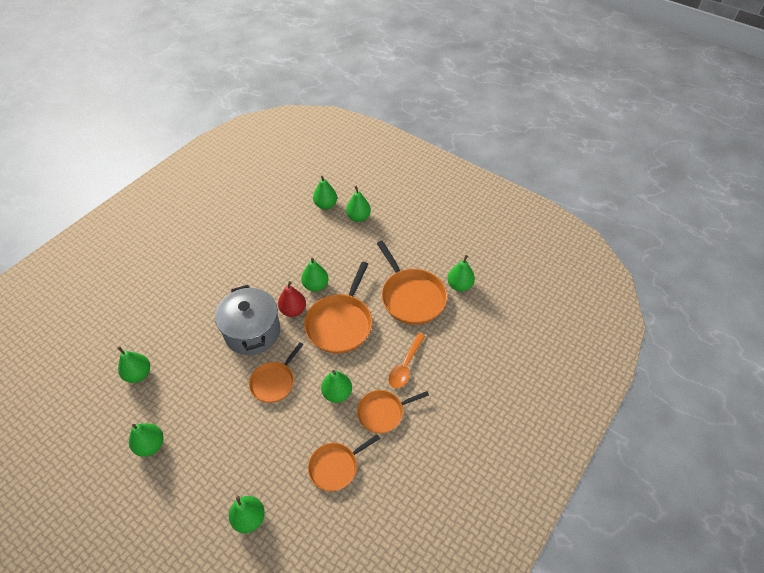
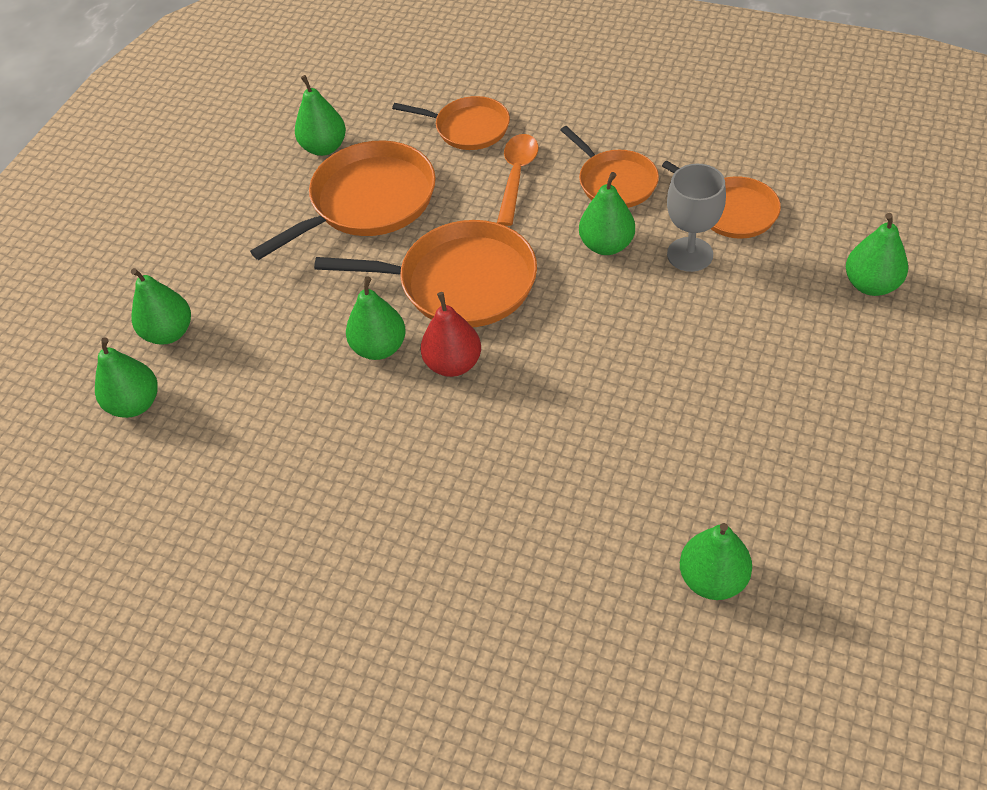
camera: 100 degrees left, 0 degrees up
green pear [129,423,164,457] -> none
grey pot [215,285,280,355] -> none
orange pan [249,343,303,403] -> orange pan moved to [392,96,510,150]
orange spoon [388,333,425,388] -> orange spoon turned 90 degrees counterclockwise [497,134,539,226]
none -> grey goblet [667,164,726,272]

